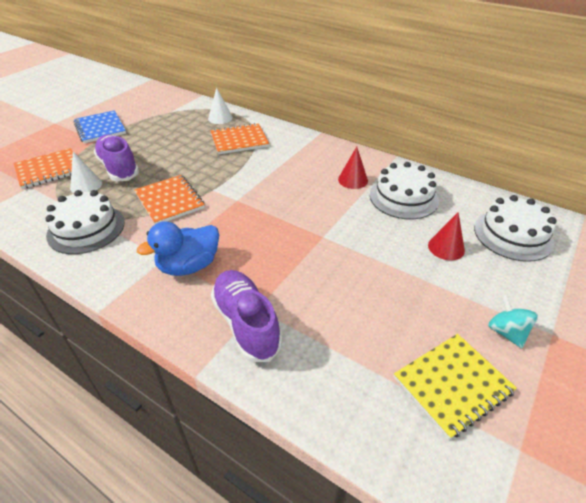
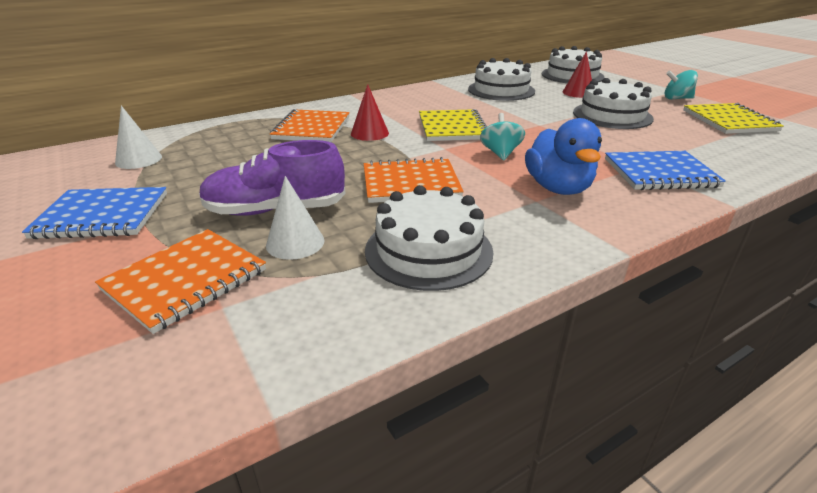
camera: 65 degrees left, 10 degrees down
orange notebook [13,148,73,189] -> orange notebook turned 45 degrees clockwise [95,229,266,334]
white cone [208,88,233,124] -> white cone moved to [115,106,162,169]
purple shoe [211,270,282,362] -> blue notebook [605,151,726,190]
red cone [338,147,368,189] -> red cone moved to [351,84,389,141]
none -> yellow notebook [419,109,487,141]
none -> turquoise spinning top [480,113,525,160]
none -> white cake [573,78,654,129]

